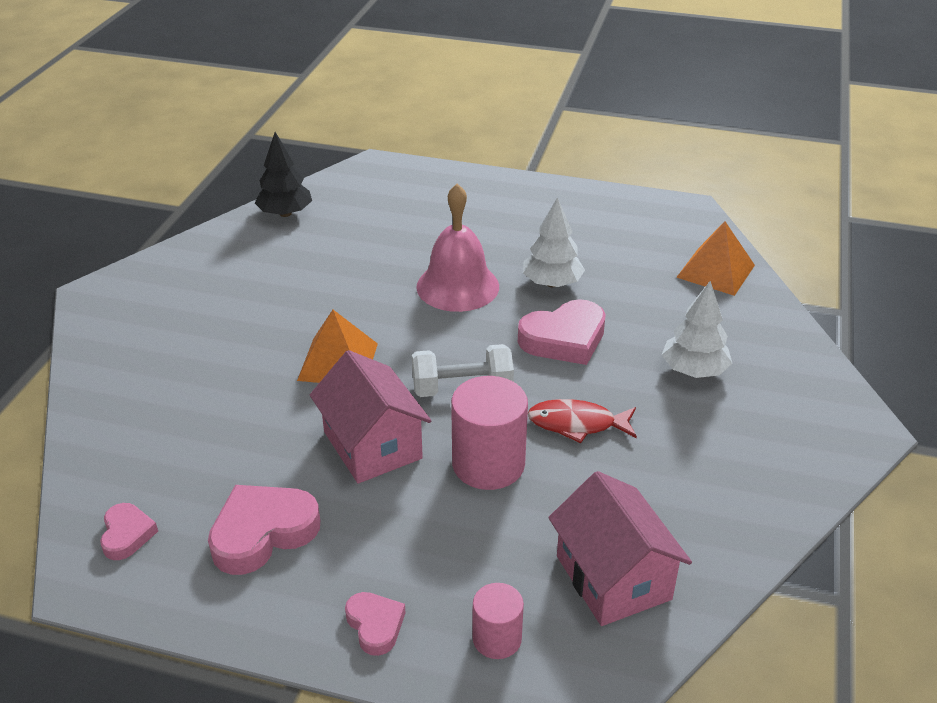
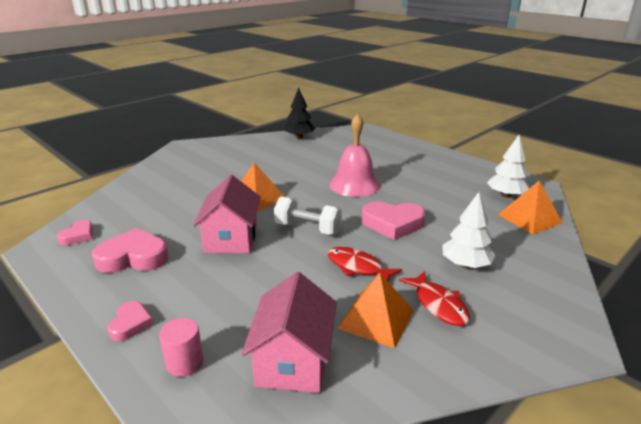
camera: 30 degrees right, 10 degrees down
pink cylinder [451,376,528,490] -> none
white tree [523,197,585,287] -> white tree moved to [487,135,529,198]
none -> orange pyramid [337,273,414,348]
none -> red fish [399,271,470,326]

